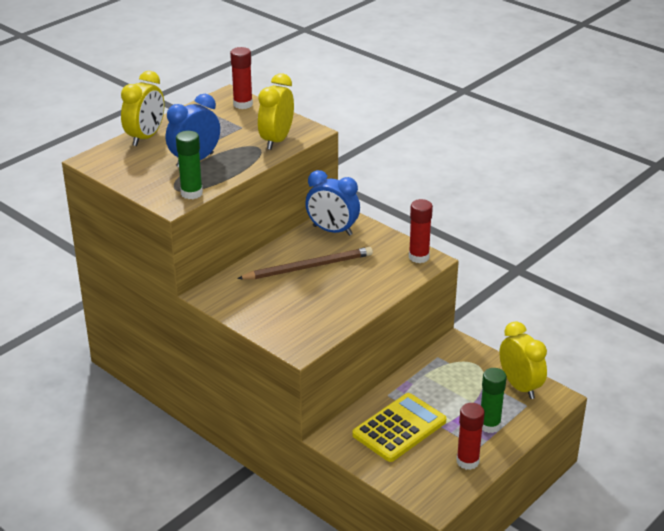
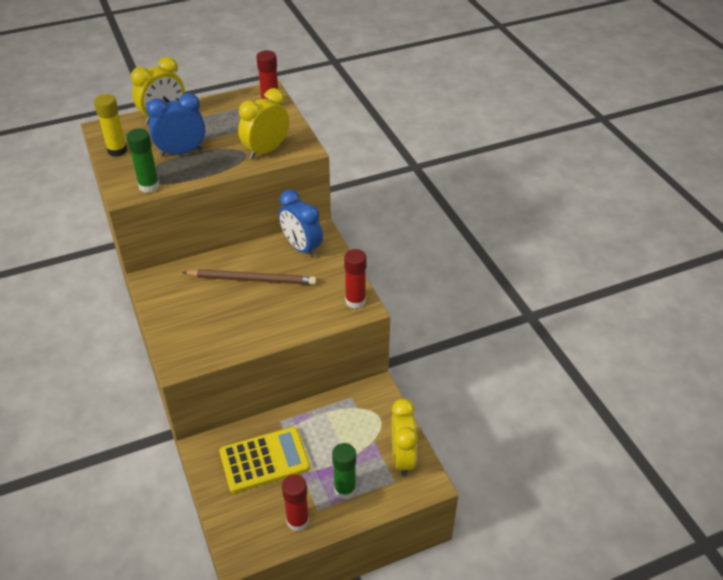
camera: 25 degrees right, 10 degrees up
none -> yellow glue stick [94,94,127,157]

